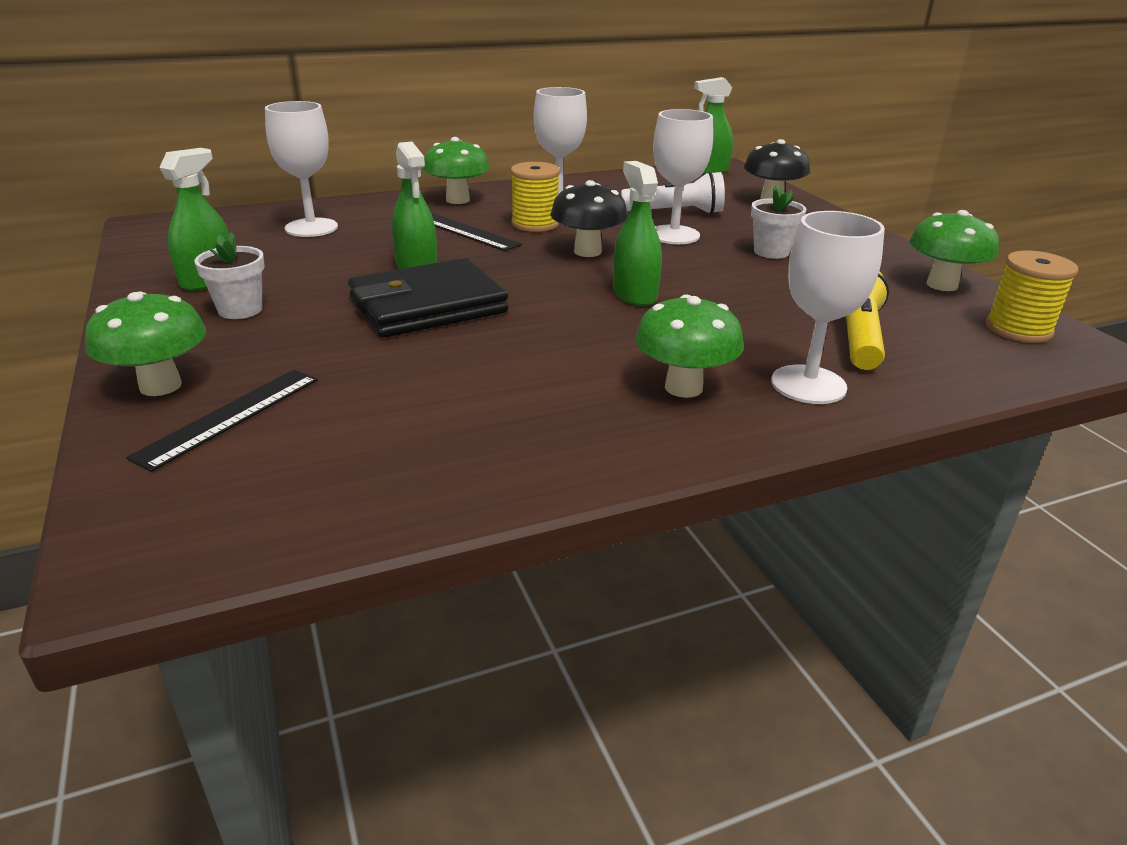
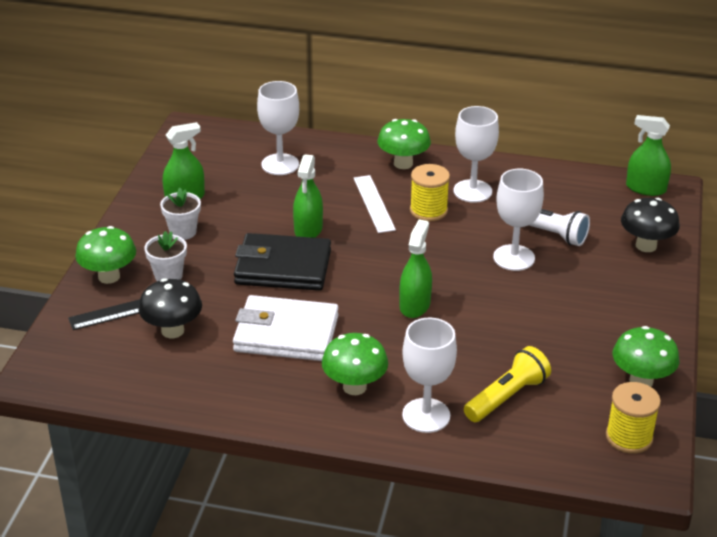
camera: 35 degrees right, 5 degrees up
black ruler [432,213,522,251] -> white ruler [354,175,396,233]
black mushroom [550,180,628,257] -> black mushroom moved to [138,278,202,338]
white flower pot [751,186,807,259] -> white flower pot moved to [145,231,187,281]
none -> white wallet [233,295,339,361]

